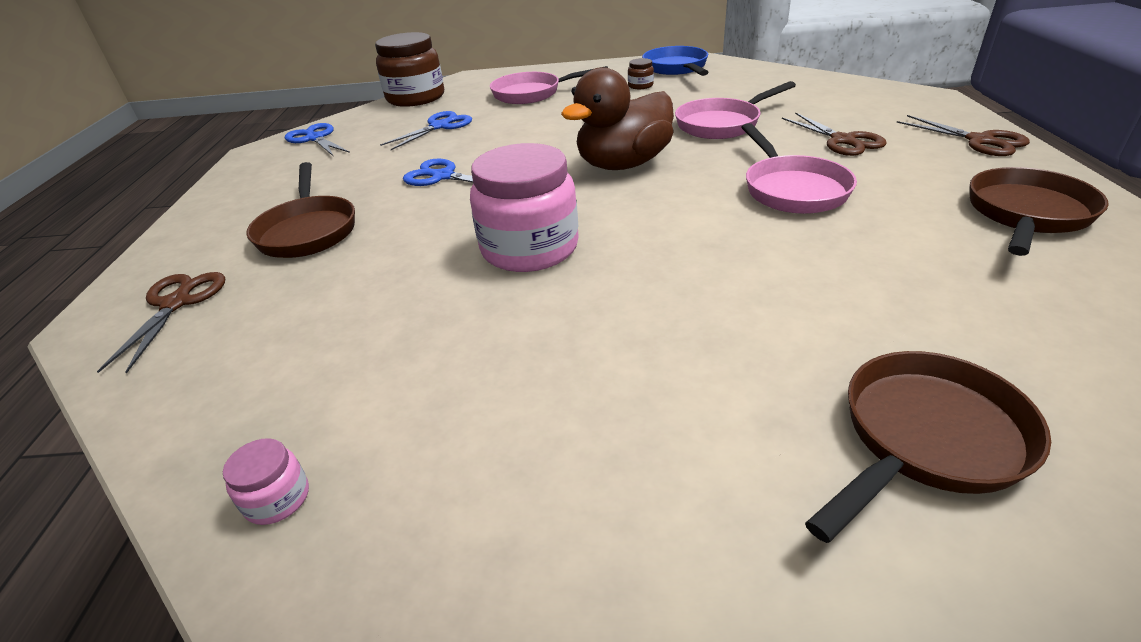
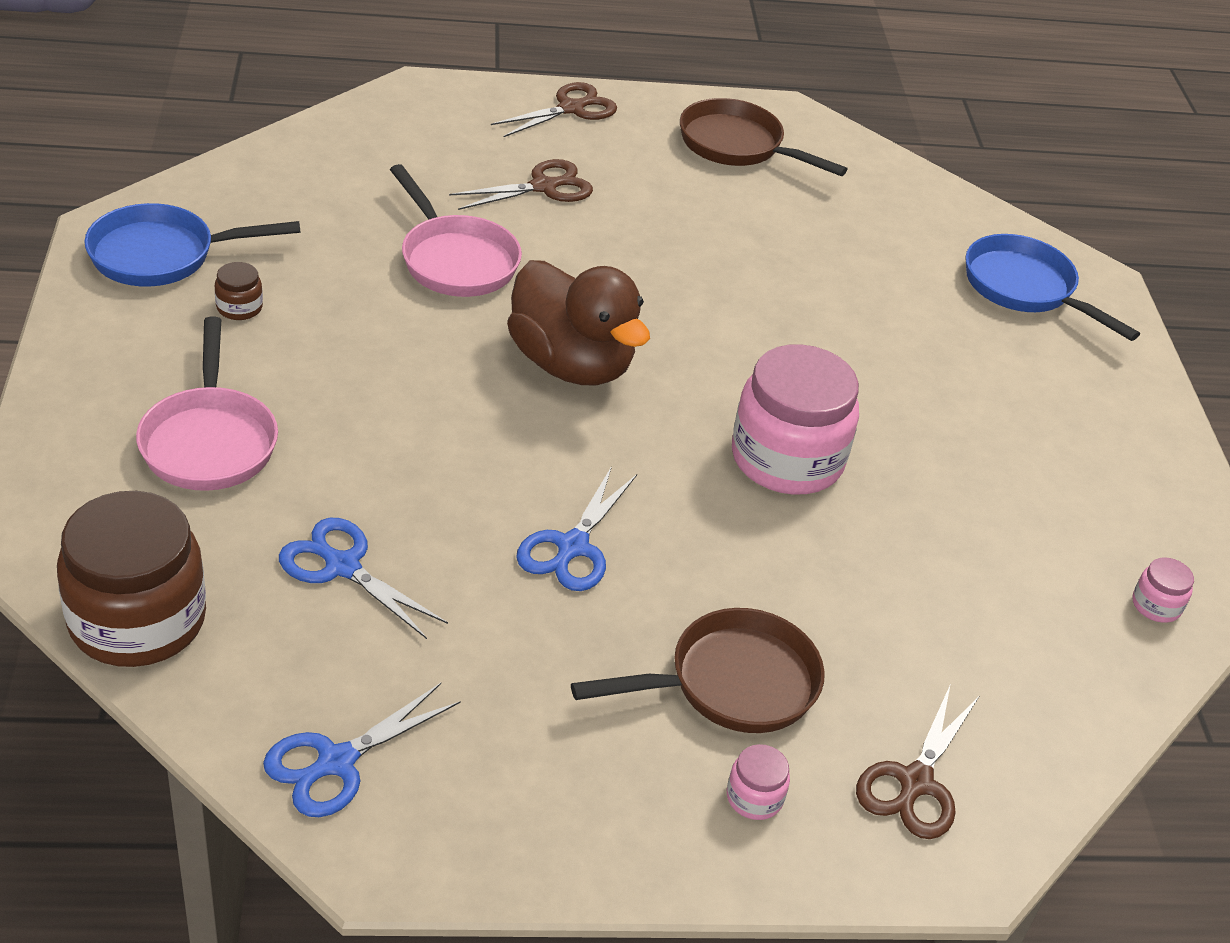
camera: 100 degrees left, 5 degrees up
brown scissors [97,272,225,374] -> brown scissors turned 60 degrees counterclockwise [856,686,979,839]
pink pan [741,123,857,214] -> none
brown pan [805,351,1051,543] -> blue pan [965,234,1140,341]
none -> pink jar [727,744,790,820]

